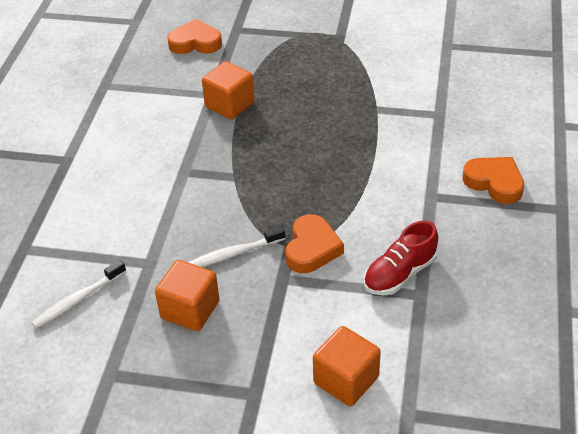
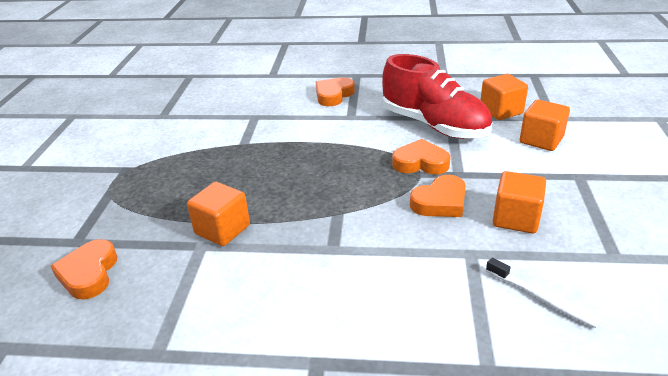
camera: 95 degrees left, 10 degrees down
white toothbrush [188,226,285,267] -> orange heart [410,175,466,217]
red shoe [364,221,438,295] -> red shoe [382,54,492,139], size x1.82
none -> orange cube [481,74,528,120]

